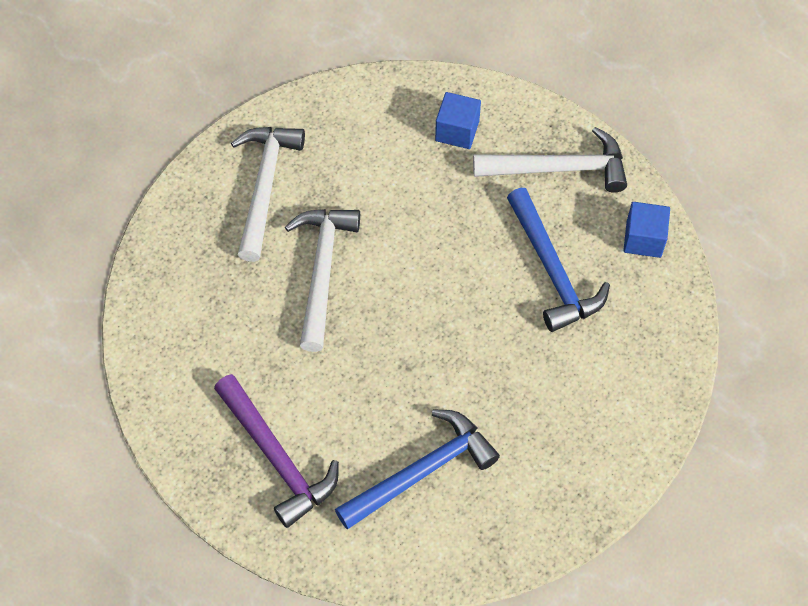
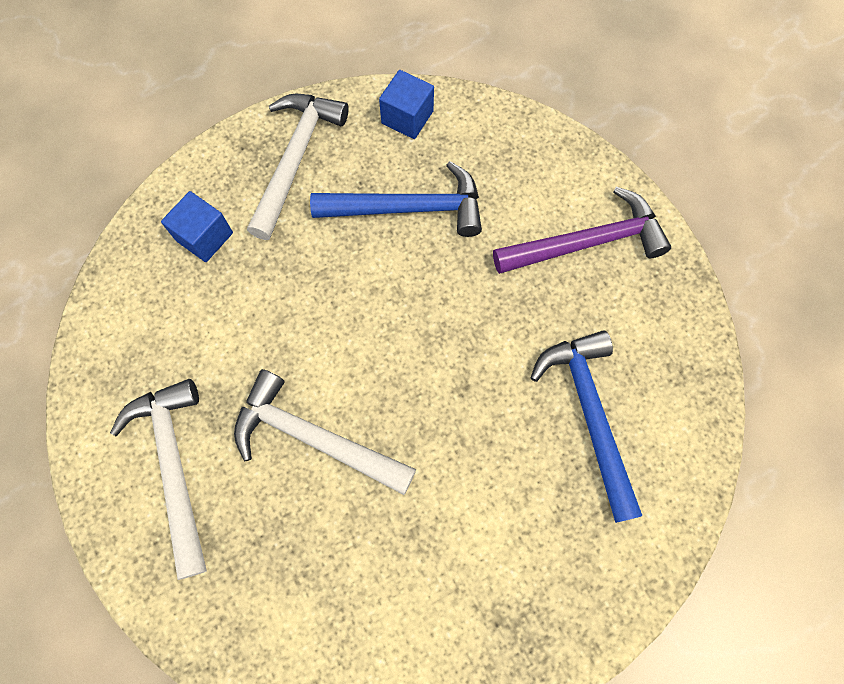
camera: 70 degrees left, 10 degrees up
purple hammer [214,374,339,528] -> purple hammer moved to [493,187,671,274]
white hammer [231,127,305,262] -> white hammer turned 45 degrees clockwise [110,379,207,580]

